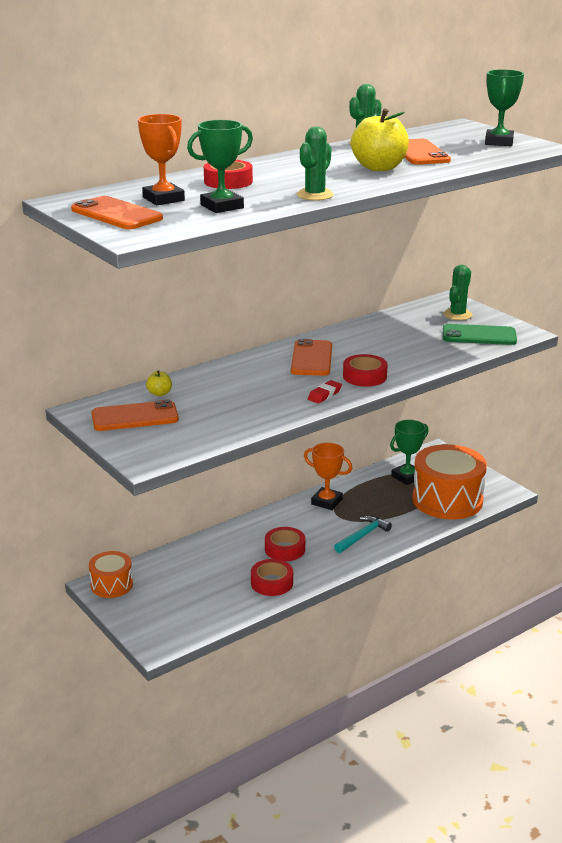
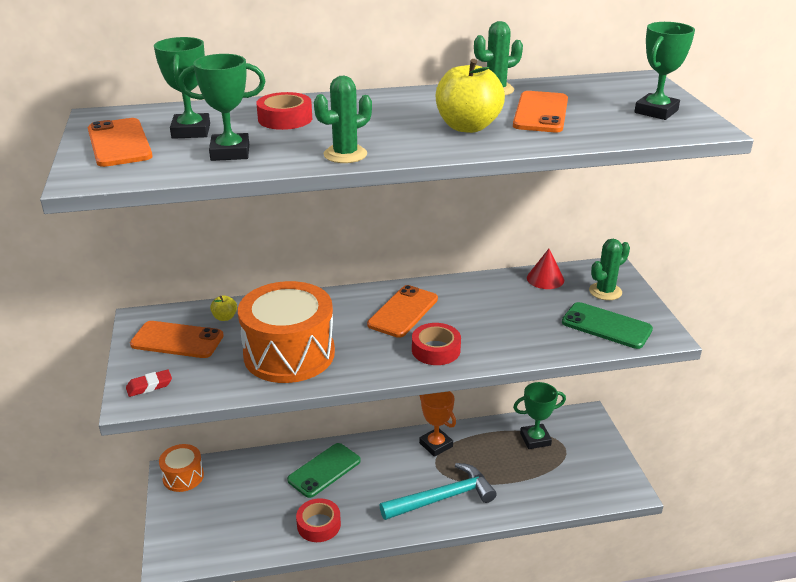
camera: 25 degrees right, 5 degrees up
orange trophy [138,114,185,206] -> green trophy [154,37,210,139]
red tape [265,527,305,561] -> none
red eraser [308,380,342,404] -> red eraser moved to [126,369,172,397]
turquoise hammer [334,516,392,553] -> turquoise hammer [379,463,497,520], size x1.57
orange drum [412,444,487,519] -> orange drum moved to [238,281,335,383]
none -> green phone [287,443,361,498]
none -> red cone [527,249,564,289]

